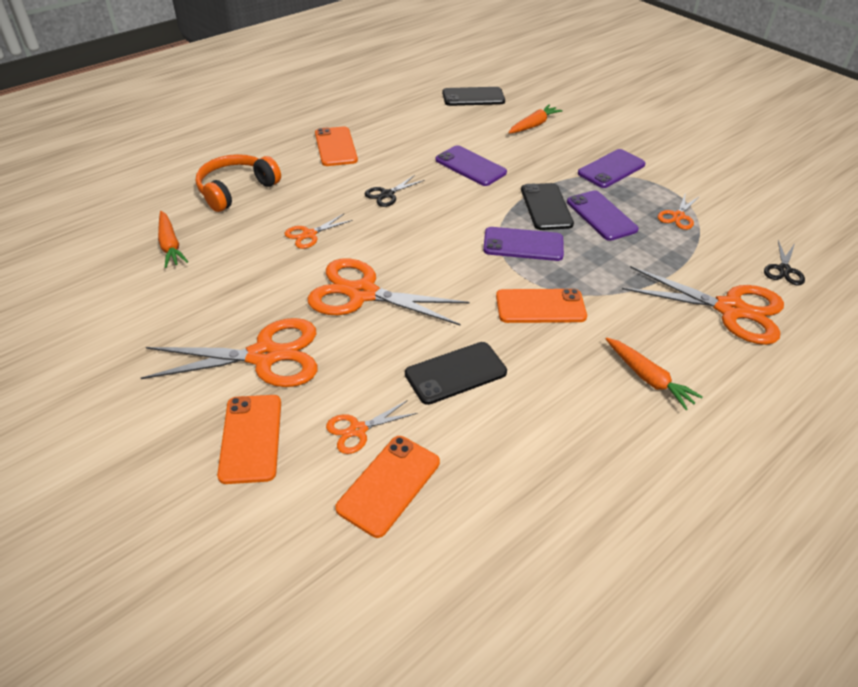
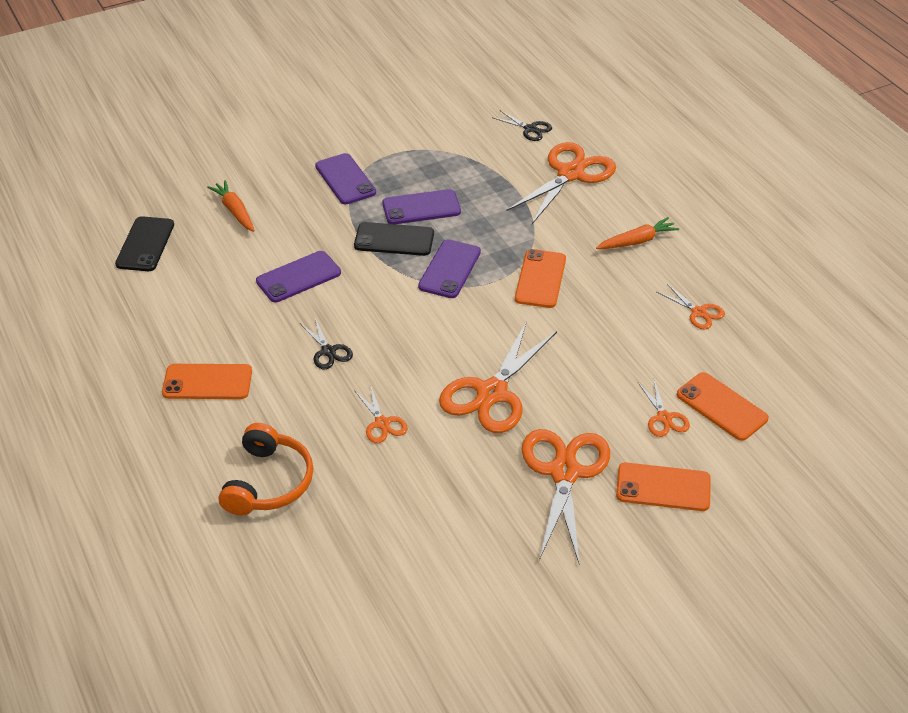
camera: 75 degrees left, 0 degrees up
orange carrot [158,211,188,268] -> none
orange headphones [196,154,281,212] -> orange headphones turned 135 degrees counterclockwise [219,423,314,515]
black phone [405,342,507,405] -> none
orange scissors [658,195,700,230] -> orange scissors moved to [657,284,725,329]

